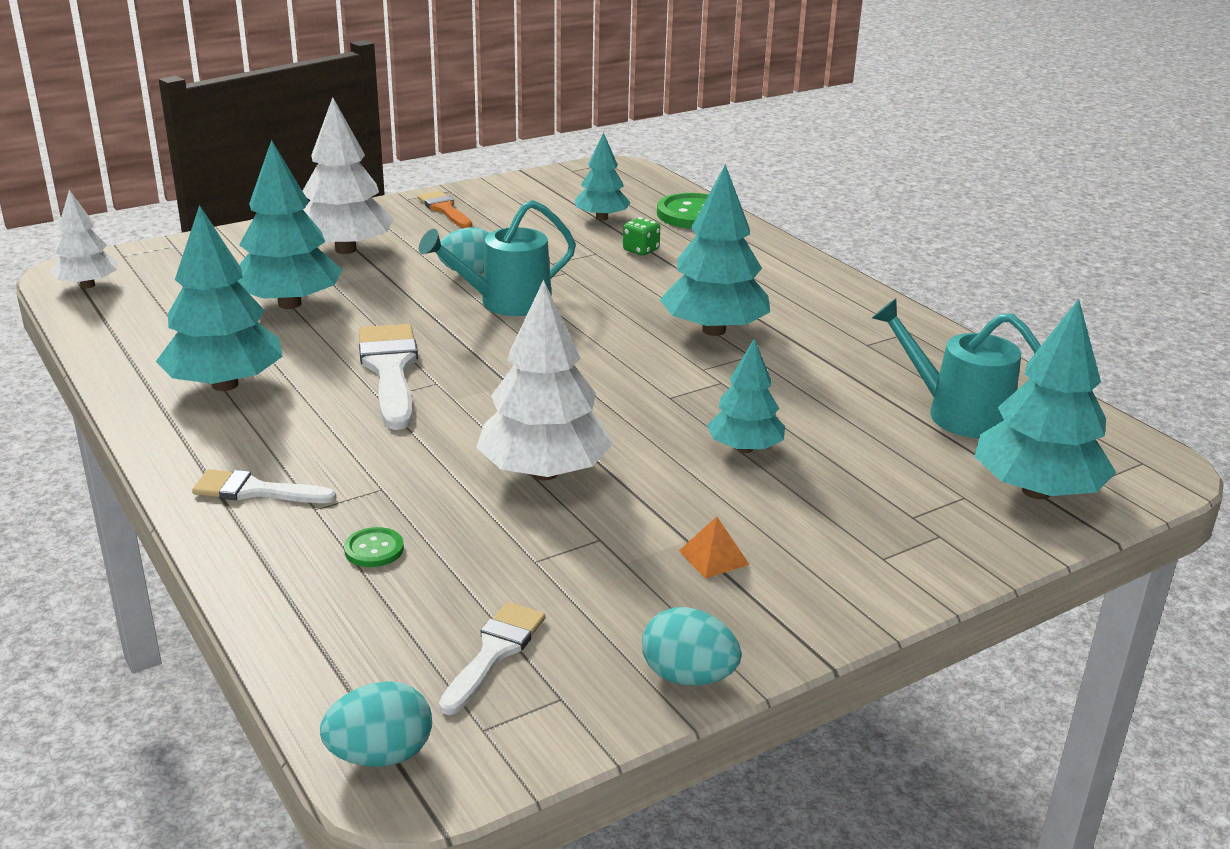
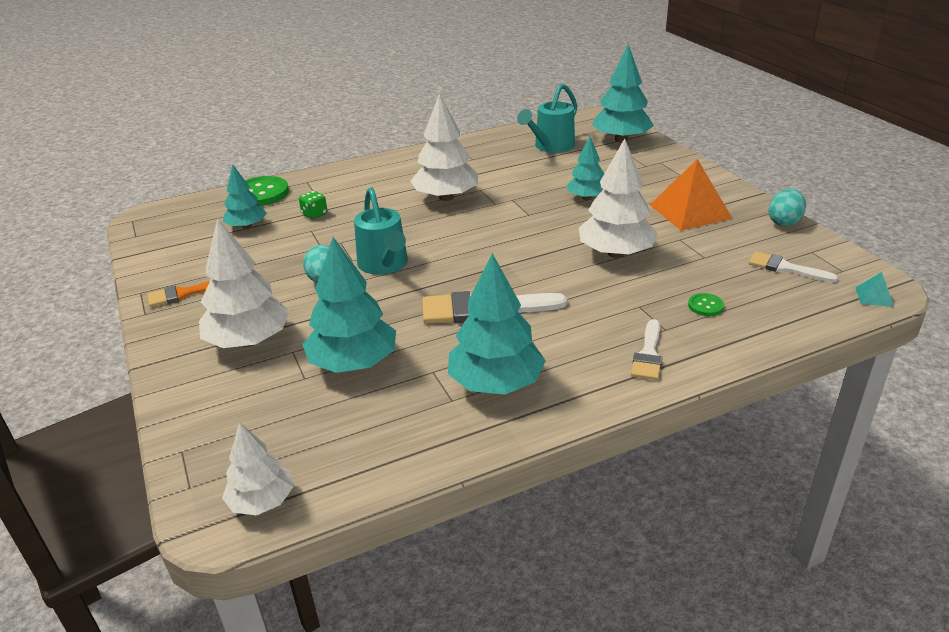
camera: 80 degrees left, 5 degrees up
turquoise egg [320,681,432,767] -> turquoise pyramid [855,272,894,307]
turquoise tree [659,164,770,336] -> white tree [411,93,478,201]
orange pyramid [679,517,749,579] -> orange pyramid [650,159,733,231], size x2.32

